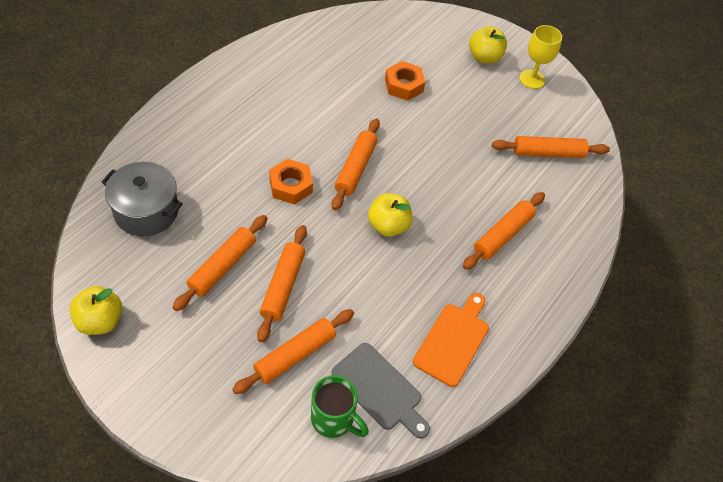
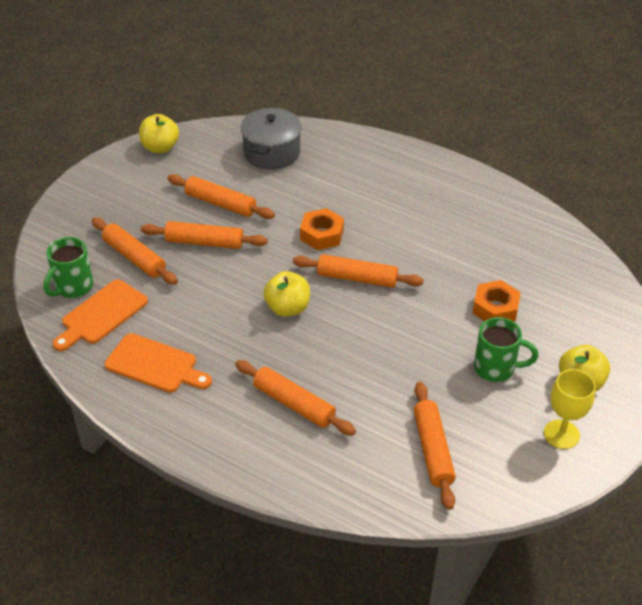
camera: 90 degrees right, 10 degrees down
grey cutting board [332,343,430,439] -> orange cutting board [53,279,148,351]
none -> green mug [474,317,538,382]

